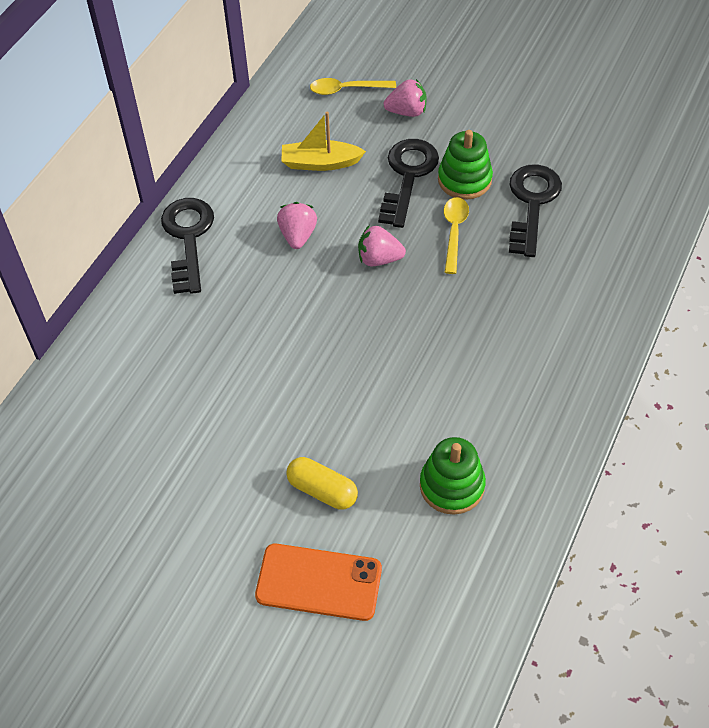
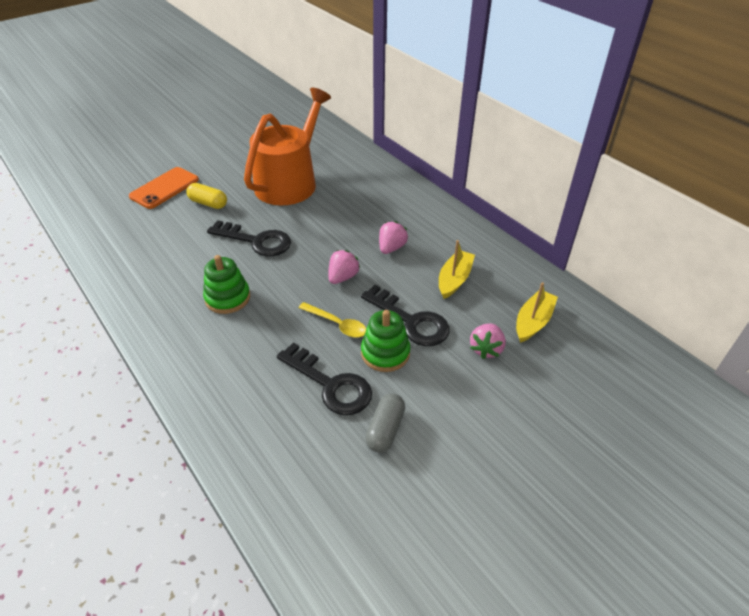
camera: 115 degrees right, 10 degrees down
black key [161,198,214,294] -> black key moved to [207,220,291,256]
pink strawberry [277,202,317,249] -> pink strawberry turned 90 degrees counterclockwise [379,221,408,254]
yellow capsule [286,457,358,510] -> yellow capsule turned 60 degrees clockwise [186,183,227,209]
yellow spoon [310,78,396,95] -> yellow boat [516,282,558,343]
green stacking toy [420,437,486,515] -> green stacking toy moved to [203,255,250,314]
none -> orange watering can [244,88,331,205]
none -> grey capsule [366,393,405,453]

